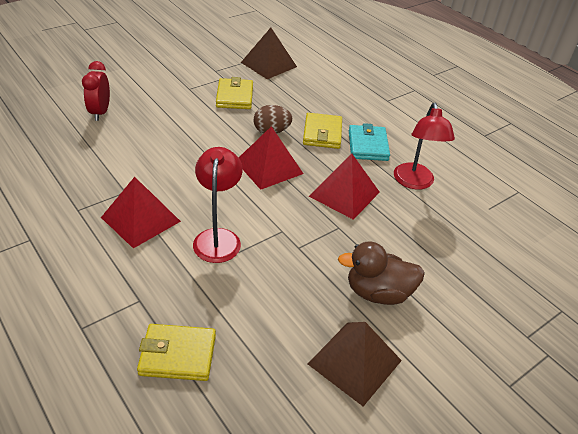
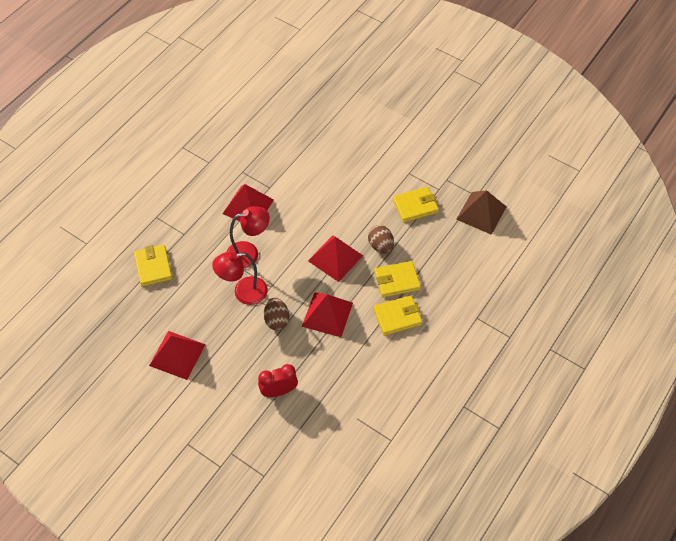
camera: 75 degrees right, 15 degrees up
red clock [82,61,110,121] -> red clock moved to [258,364,298,397]
brown pyramid [308,322,402,406] -> red pyramid [149,331,206,380]
brown duck [338,242,425,305] -> none
turquoise wallet [349,123,390,161] -> yellow wallet [373,295,422,336]
red lamp [394,103,455,190] -> red lamp moved to [212,252,268,305]
none -> brown egg [264,298,290,330]

